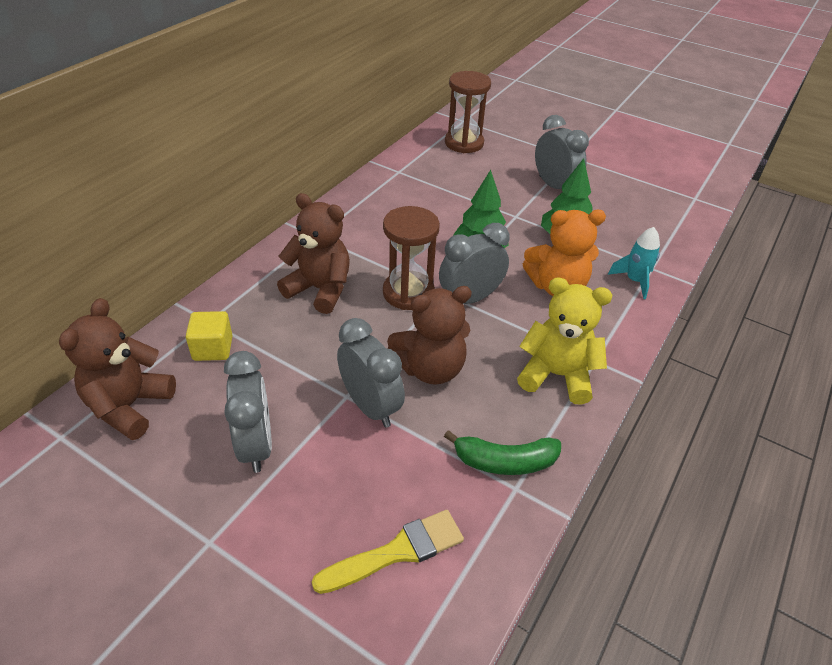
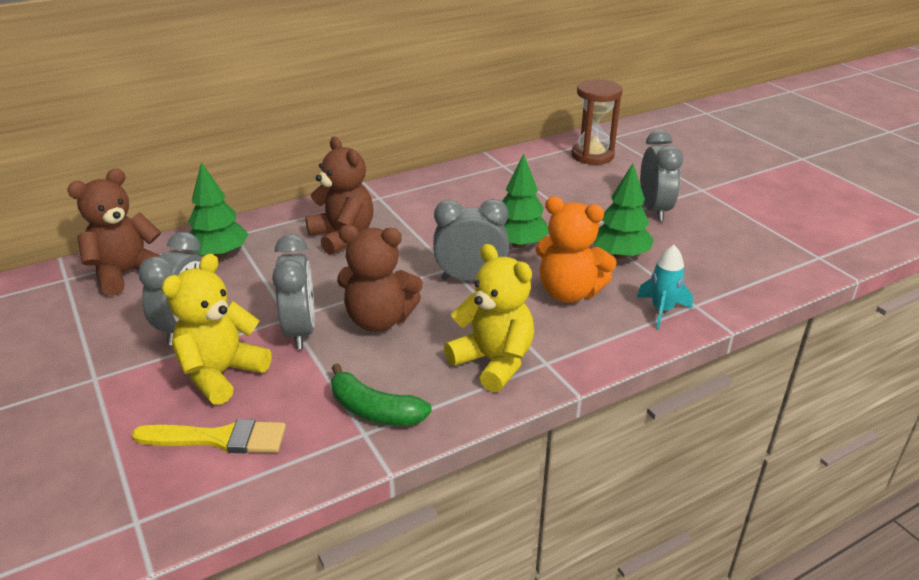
camera: 30 degrees right, 10 degrees down
yellow cube [186,311,233,361] -> green tree [188,162,249,258]
brown hourglass [383,206,440,310] -> none
none -> yellow teddy bear [162,254,272,405]

